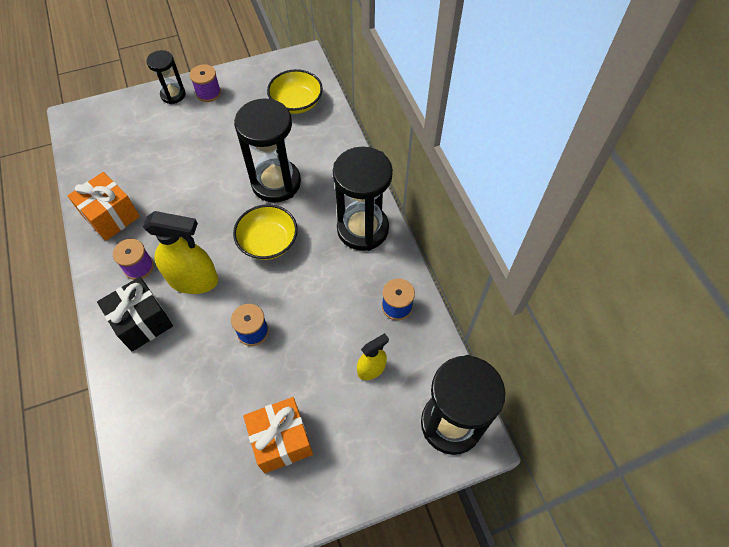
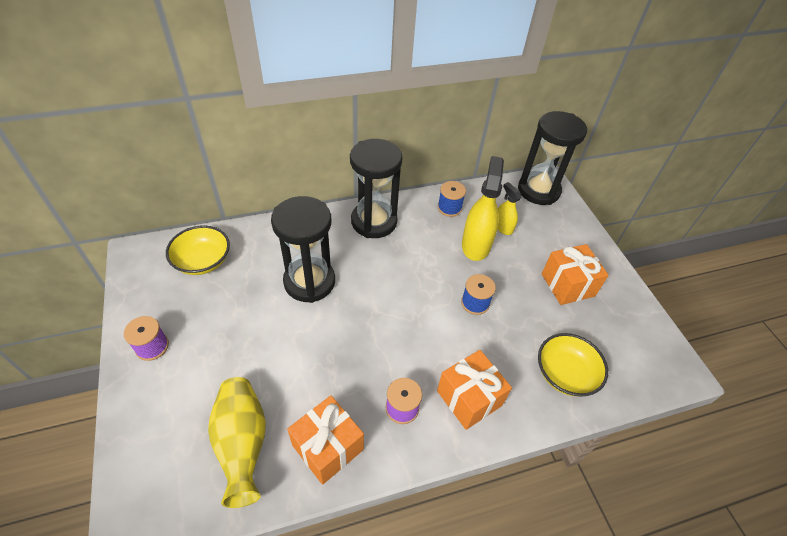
camera: 90 degrees left, 10 degrees down
black gift [97,277,173,351] -> orange gift [437,350,512,430]
yellow spray bottle [143,211,218,294] -> yellow spray bottle moved to [462,156,504,261]
black hourglass [146,50,186,104] -> none
yellow bowl [233,204,298,260] -> yellow bowl moved to [538,333,608,396]
none -> yellow vase [208,377,266,508]

